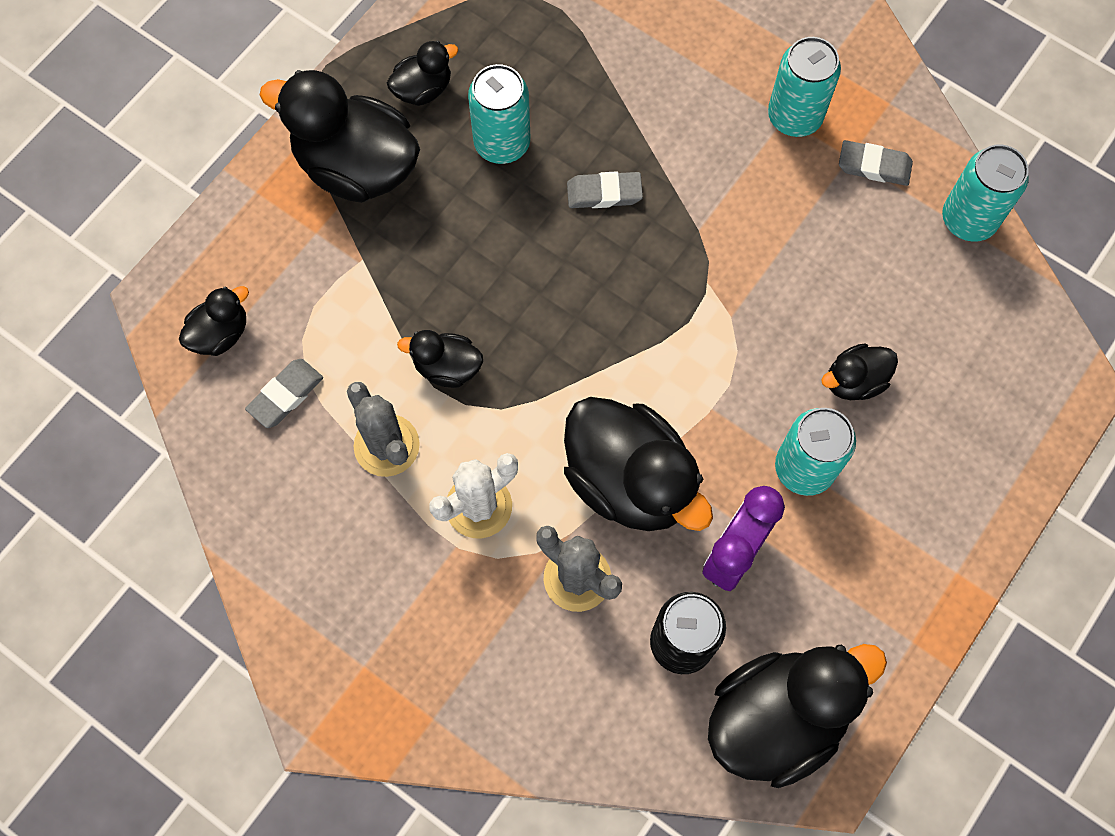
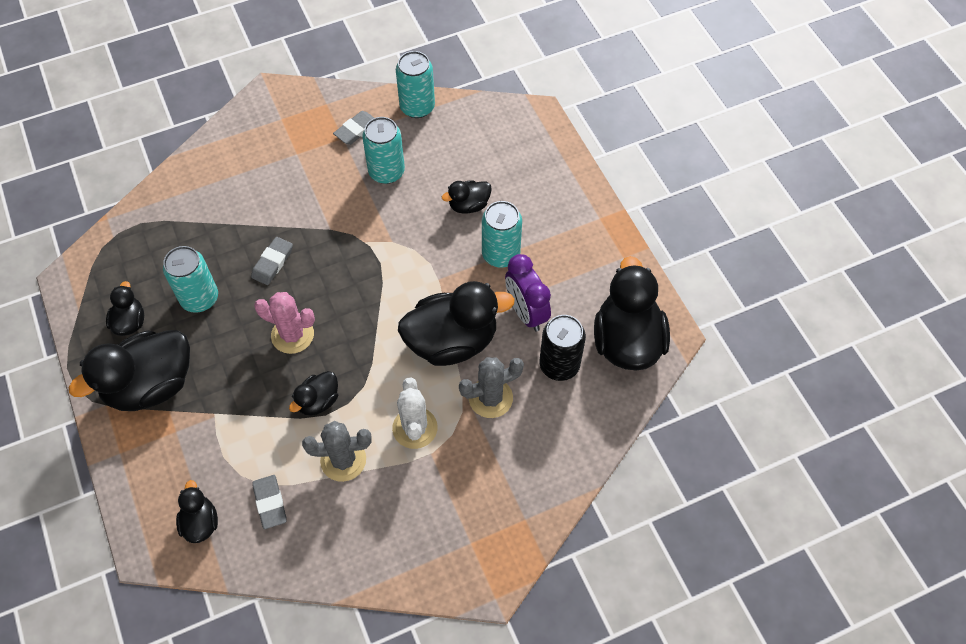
camera: 60 degrees left, 10 degrees down
turquoise can [768,37,841,137] -> turquoise can moved to [362,117,405,184]
black duck [821,343,898,400] -> black duck turned 60 degrees clockwise [442,180,492,214]
none -> pink cactus [254,292,315,354]

